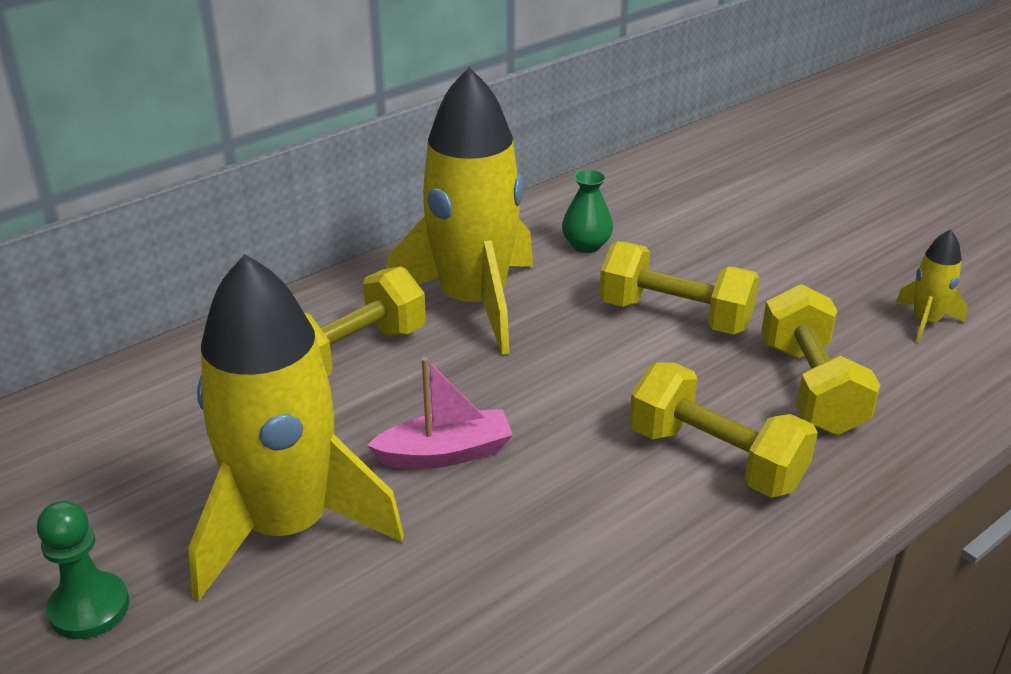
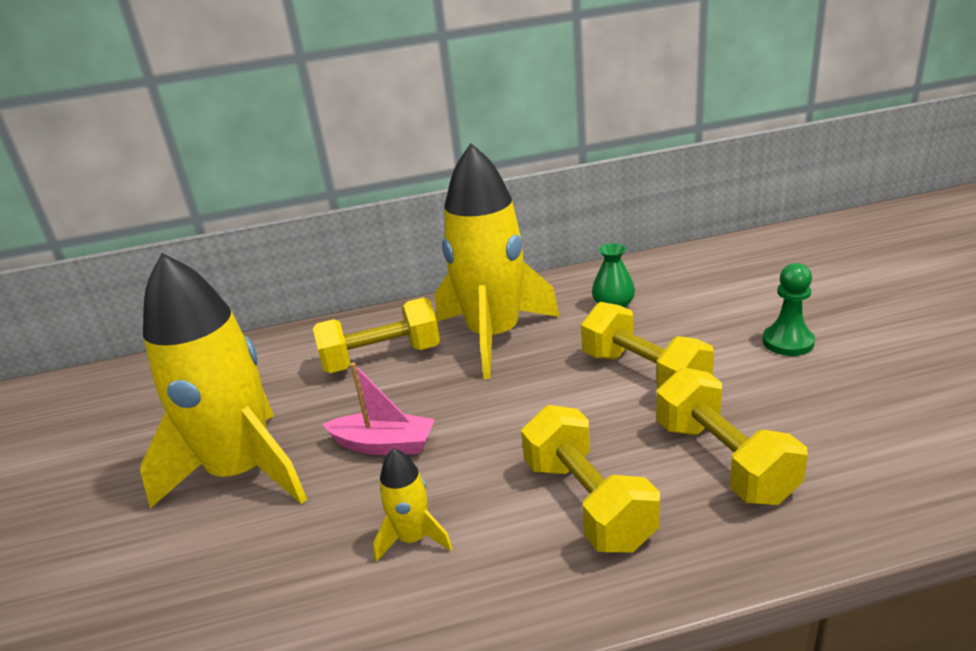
camera: 30 degrees right, 5 degrees down
green pawn [37,501,129,639] -> green pawn moved to [762,263,815,356]
yellow dumbbell [761,284,881,435] -> yellow dumbbell turned 45 degrees counterclockwise [656,367,808,505]
yellow rocket [895,229,968,343] -> yellow rocket moved to [373,448,453,562]

